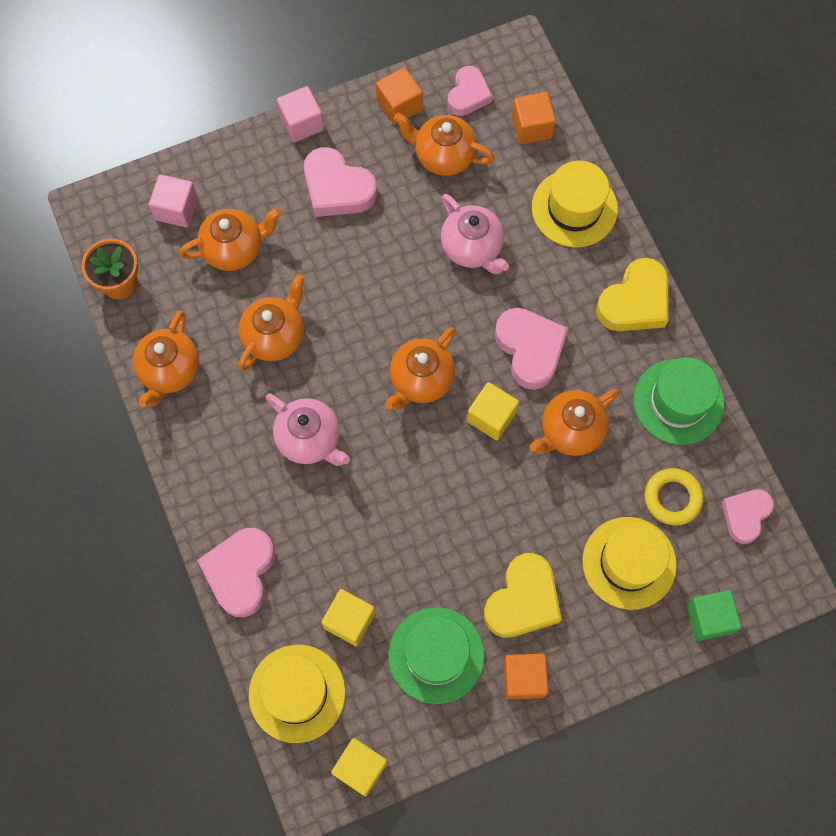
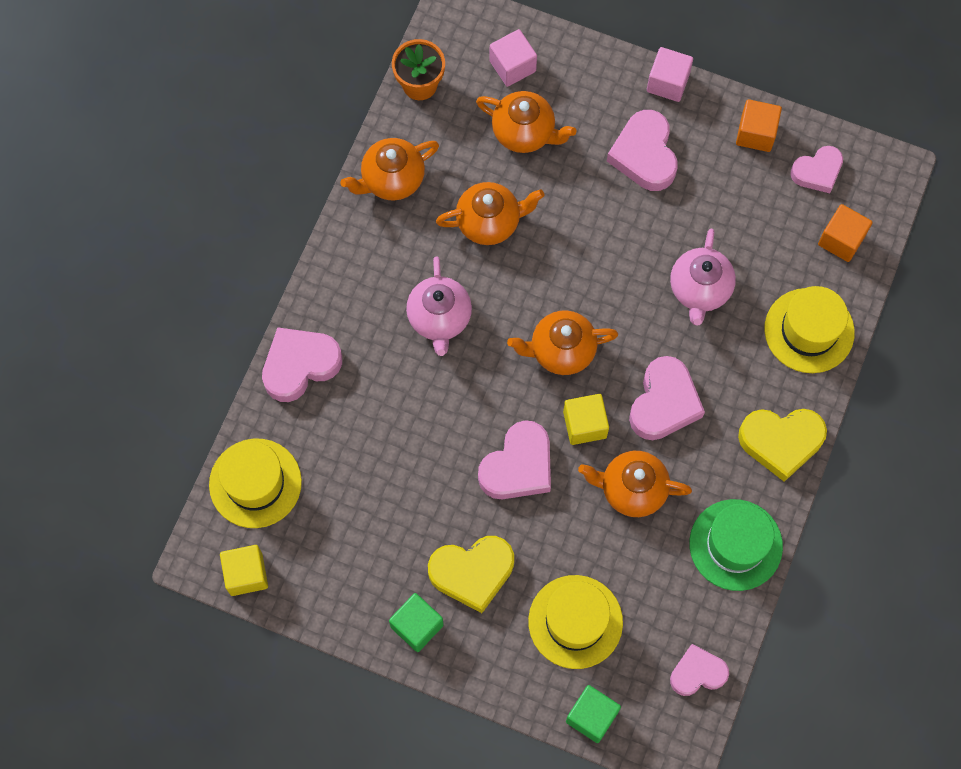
camera: 45 degrees right, 0 degrees up
yellow cube [321,589,375,646] -> none
green hat [389,607,485,704] -> none
orange teapot [394,113,495,176] -> none
orange cube [503,653,548,700] -> green cube [389,593,444,652]
yellow ring [645,468,704,525] -> none
none -> pink heart [478,420,551,499]

